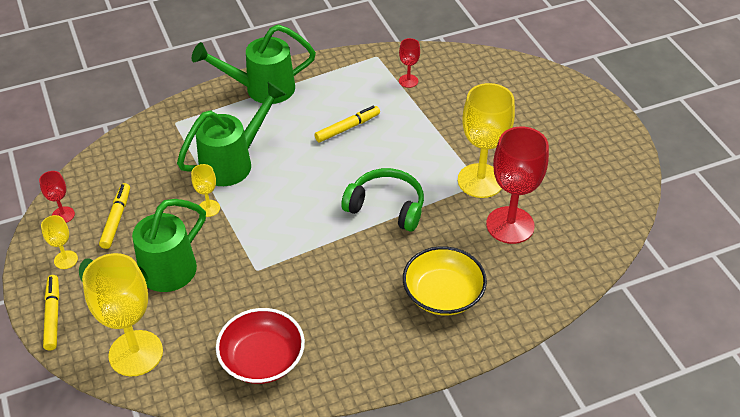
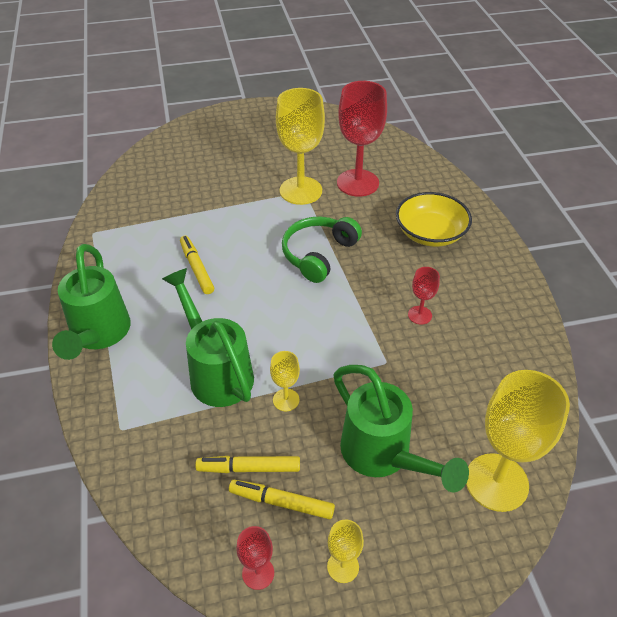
camera: 80 degrees left, 0 degrees up
yellow marker [43,275,59,351] -> yellow marker moved to [195,456,300,473]
red bowl [216,308,305,384] -> none
red goblet [399,38,420,88] -> red goblet moved to [408,267,440,325]

